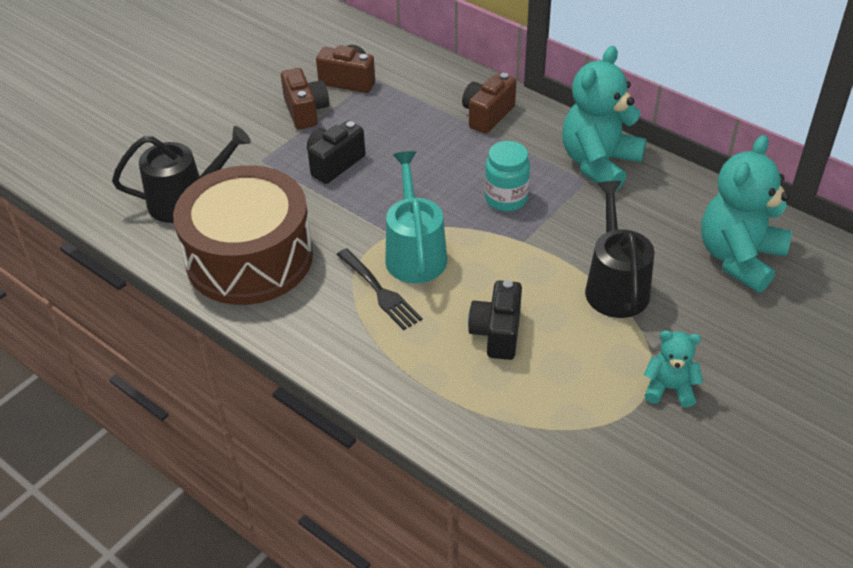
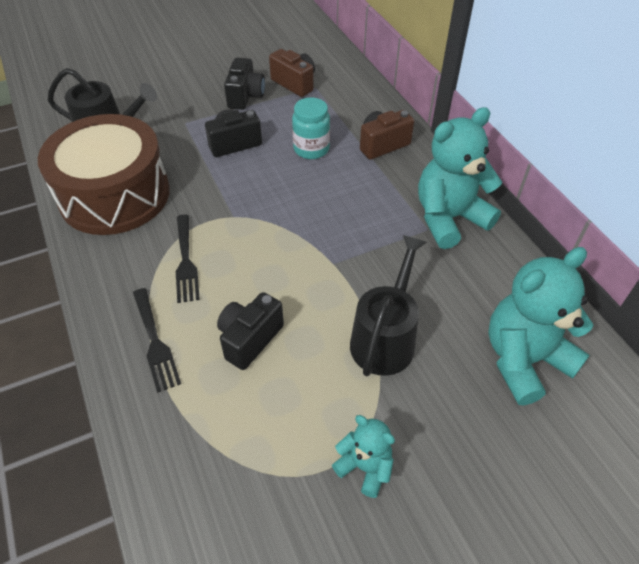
camera: 25 degrees right, 5 degrees up
brown camera [281,68,329,130] -> black camera [224,57,265,110]
turquoise watering can [385,151,447,283] -> none
turquoise jar [485,141,530,212] -> turquoise jar moved to [292,97,330,159]
none -> black fork [133,288,181,393]

